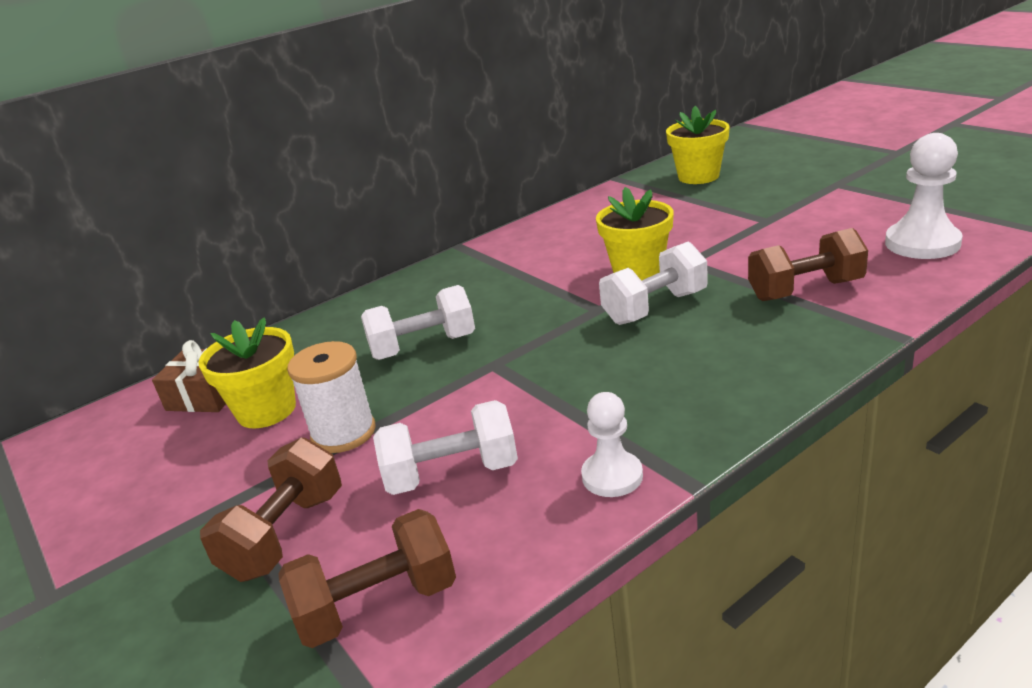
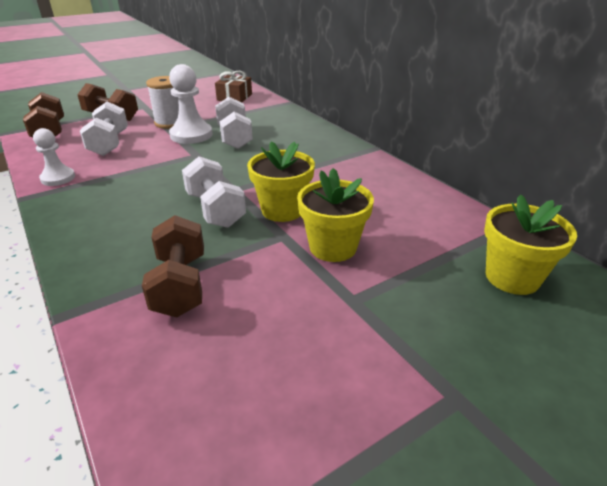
camera: 90 degrees right, 5 degrees up
yellow flower pot [198,317,296,428] -> yellow flower pot moved to [297,168,374,262]
white pawn [885,133,963,259] -> white pawn moved to [169,64,213,144]

